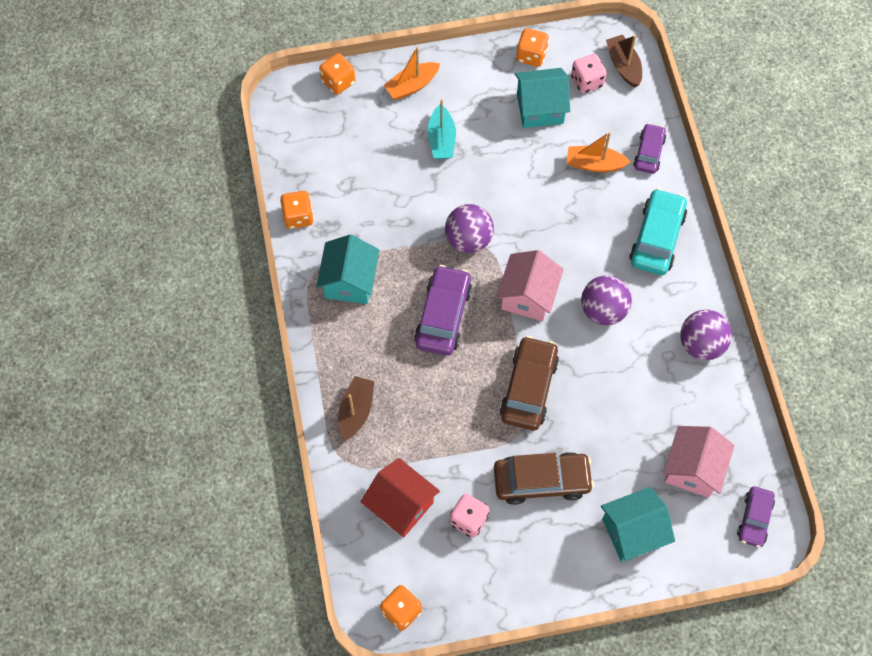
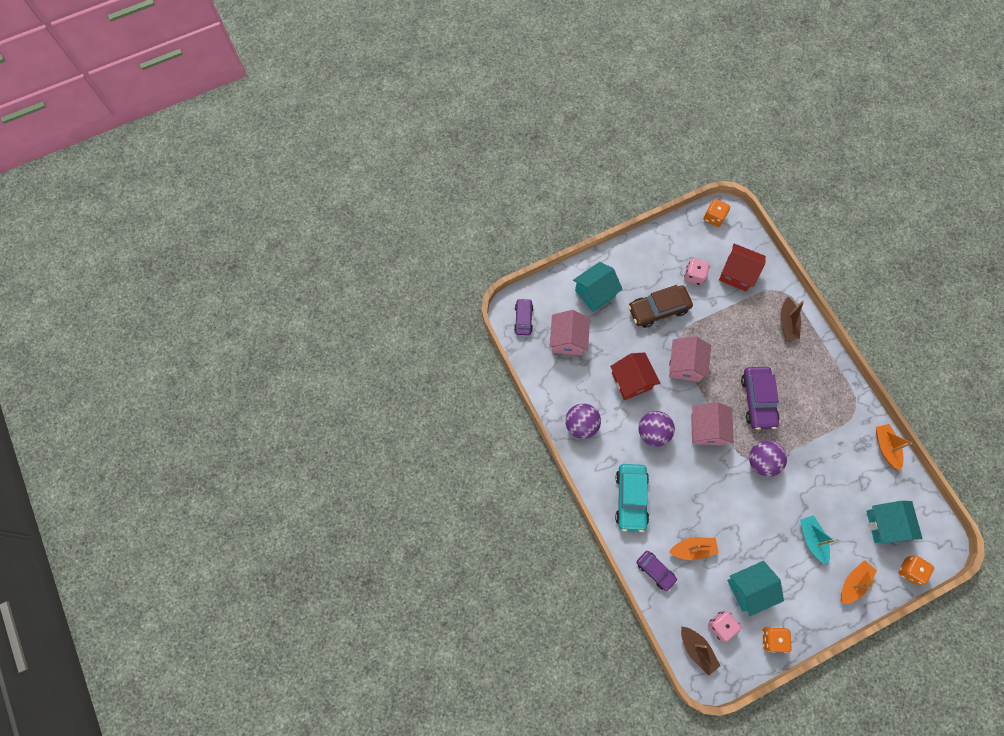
camera: 165 degrees right, 5 degrees up
orange dice [280,191,314,229] -> orange boat [876,424,912,471]
turquoise house [316,235,379,304] -> turquoise house moved to [866,501,923,544]
brown car [500,336,559,430] -> pink house [669,336,711,382]
purple car [633,123,666,174] -> purple car turned 45 degrees counterclockwise [636,551,677,591]
none -> red house [610,352,660,400]

